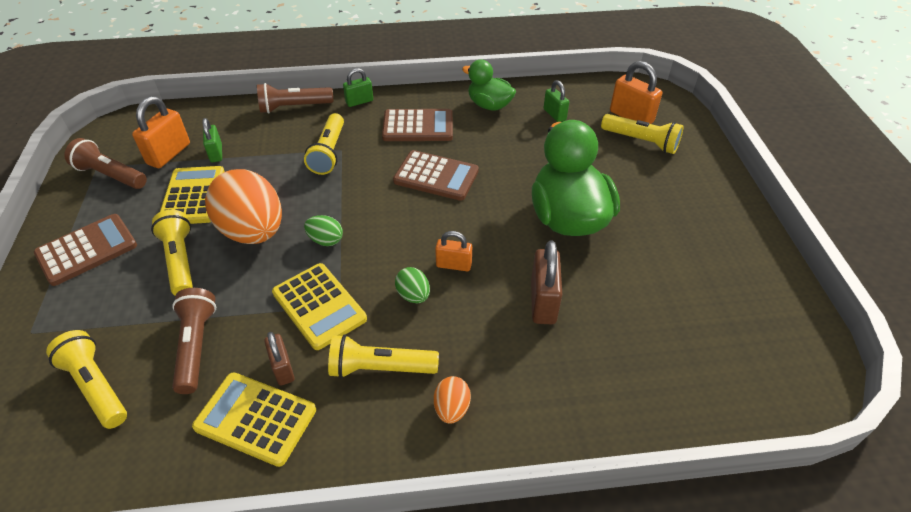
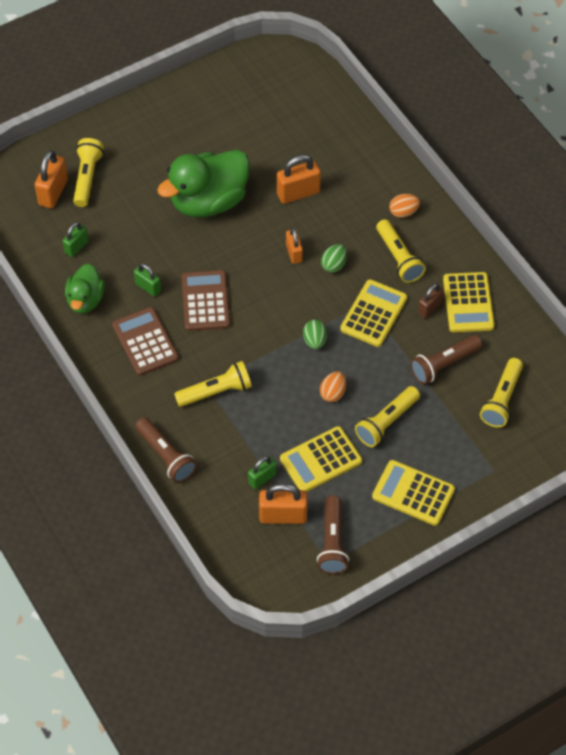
camera: 115 degrees left, 10 degrees up
brown calculator [34,214,137,286] -> yellow calculator [372,460,455,526]
orange egg [205,169,282,244] -> orange egg [320,372,346,402], size x0.44
green padlock [343,68,373,107] -> green padlock moved to [134,263,161,297]
brown padlock [531,241,562,324] -> orange padlock [277,155,321,204]

